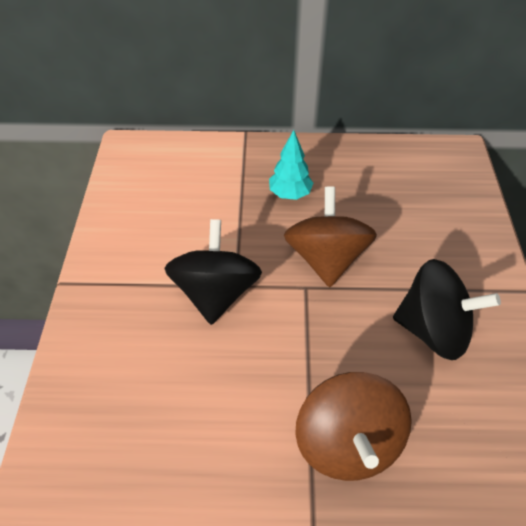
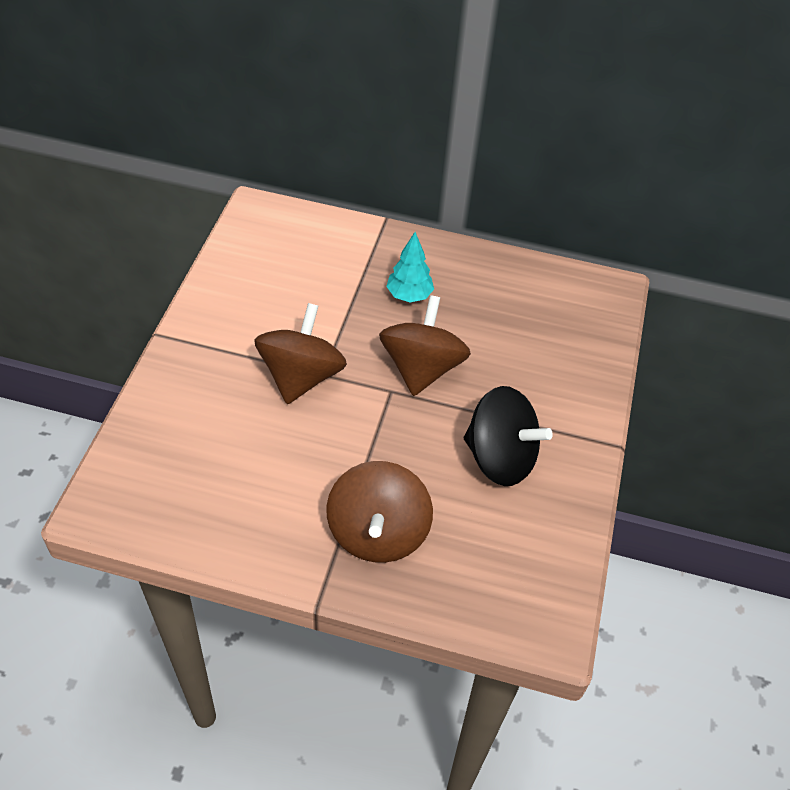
camera: 10 degrees right, 0 degrees up
black spinning top [164,219,262,325] -> brown spinning top [254,303,347,404]

